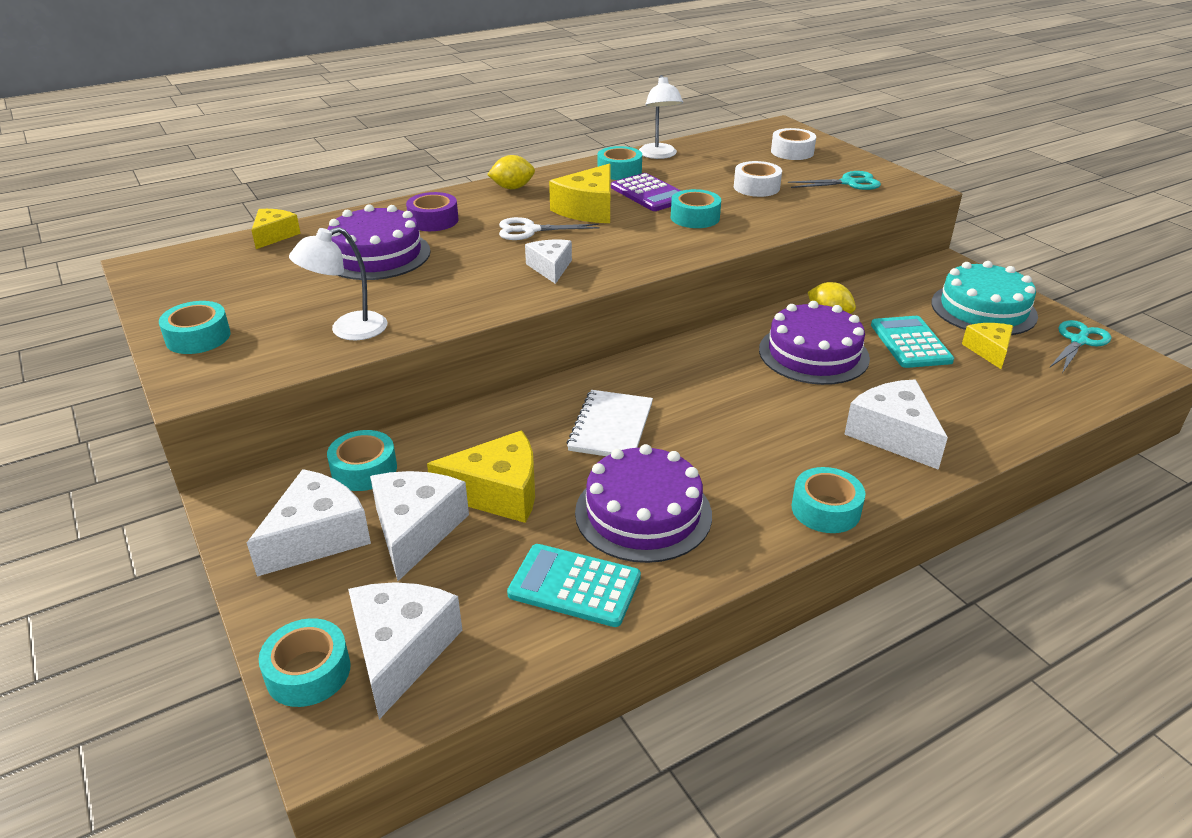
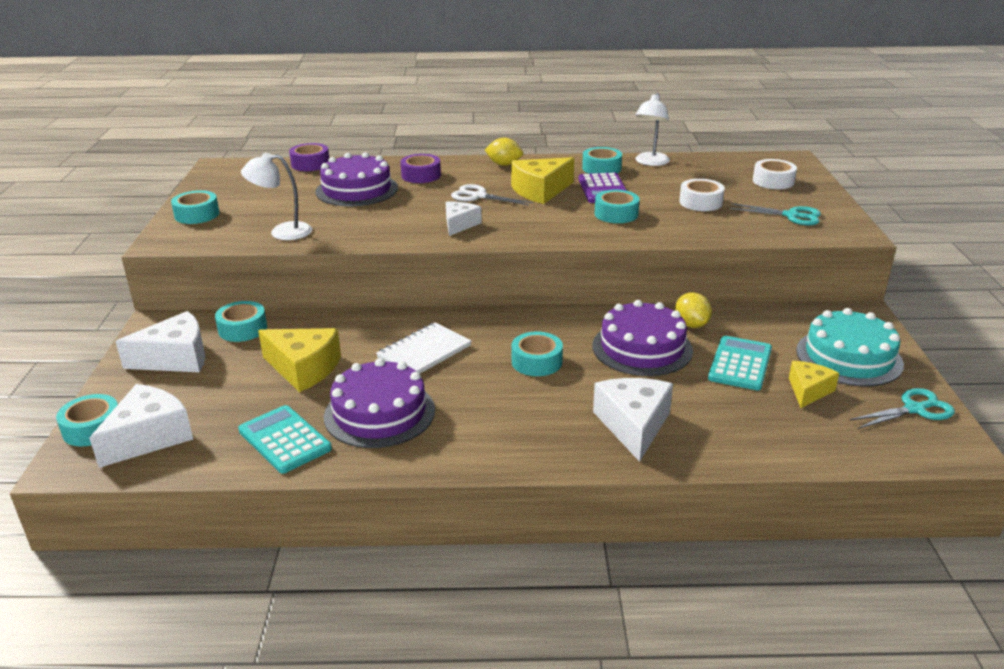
camera: 30 degrees right, 5 degrees down
yellow cheese [251,209,301,249] -> purple tape [289,143,329,171]
white cheese [370,471,469,581] -> none
turquoise tape [791,467,865,533] -> turquoise tape moved to [512,332,563,376]

